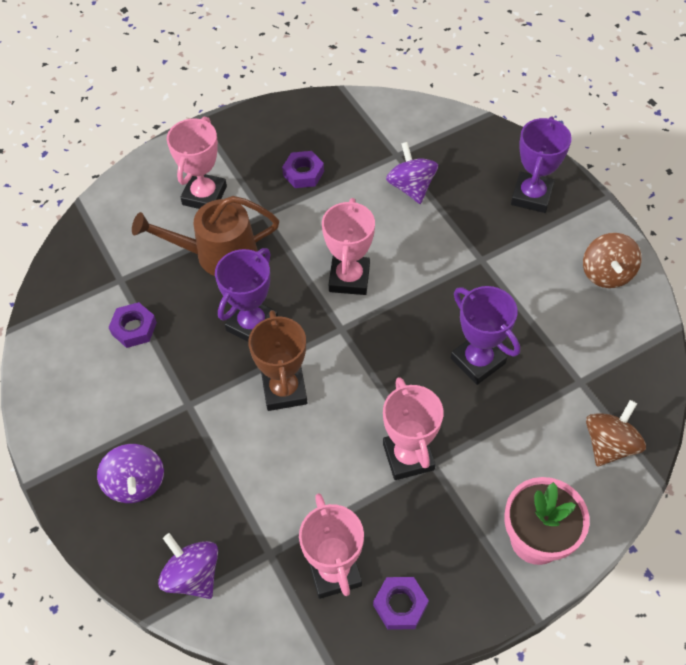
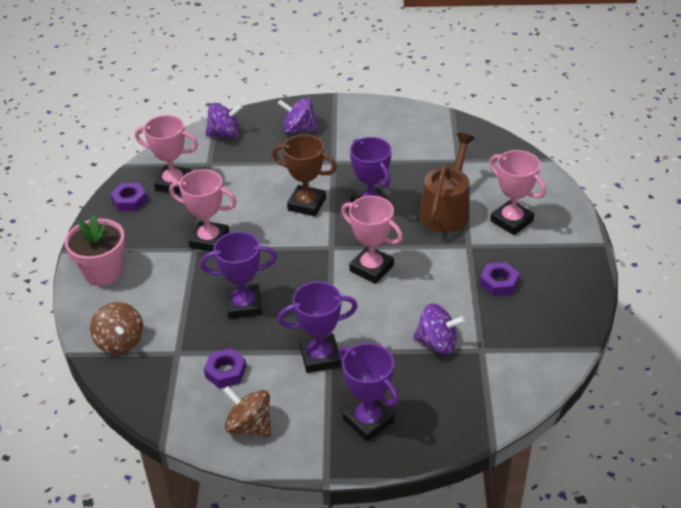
camera: 120 degrees right, 15 degrees down
purple nut [108,302,157,348] -> purple nut moved to [204,348,246,389]
none -> purple trophy [278,281,358,373]

